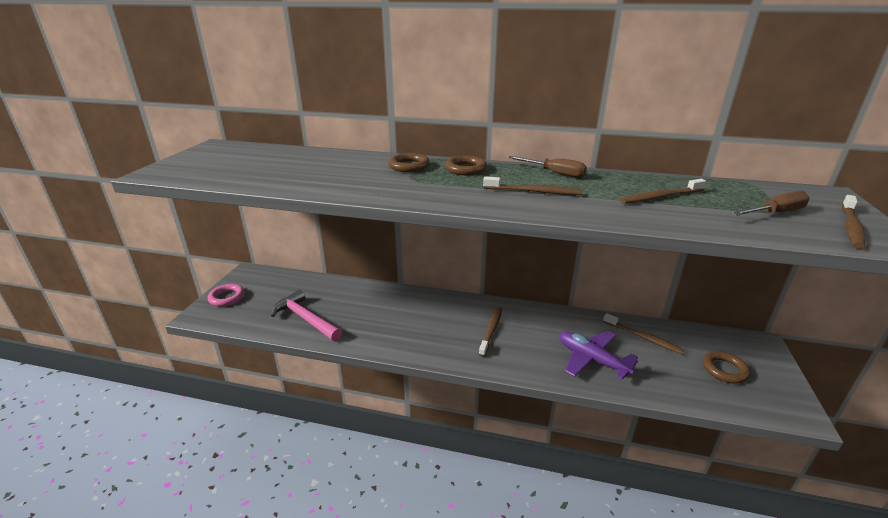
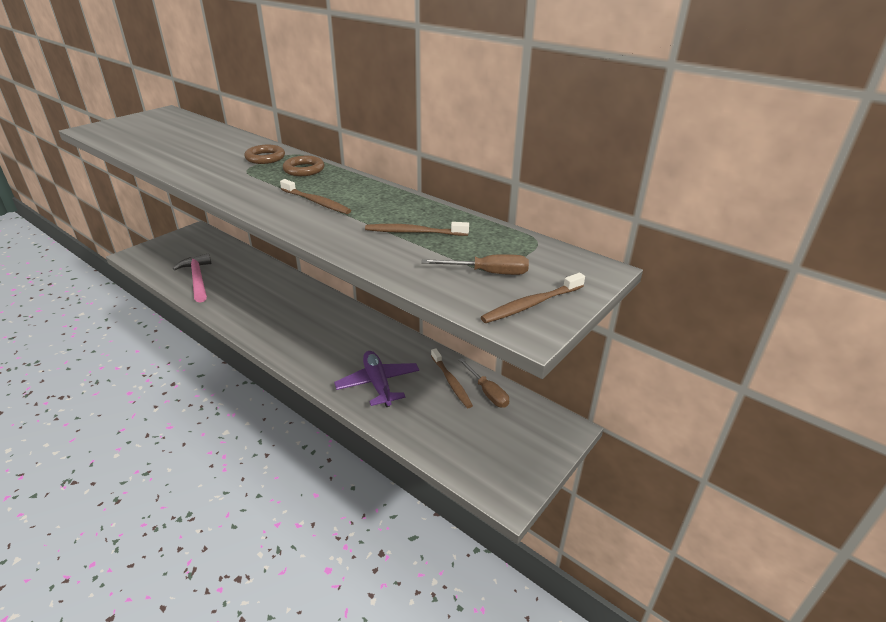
camera: 25 degrees right, 5 degrees up
pink ring [208,284,245,307] -> none
brown toothbrush [479,306,502,357] -> none
brown screwdriver [508,156,587,178] -> brown screwdriver moved to [458,358,509,408]
brown ring [703,351,750,384] -> none

